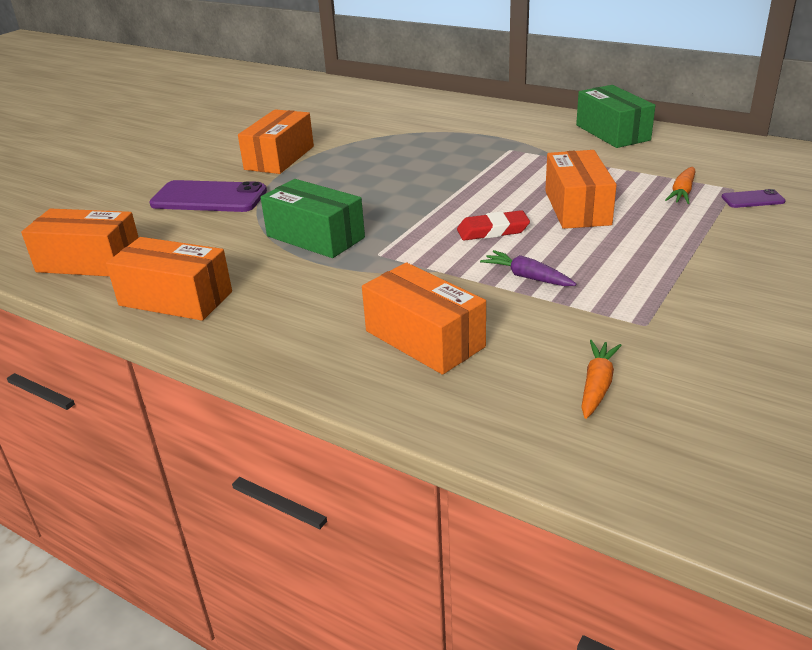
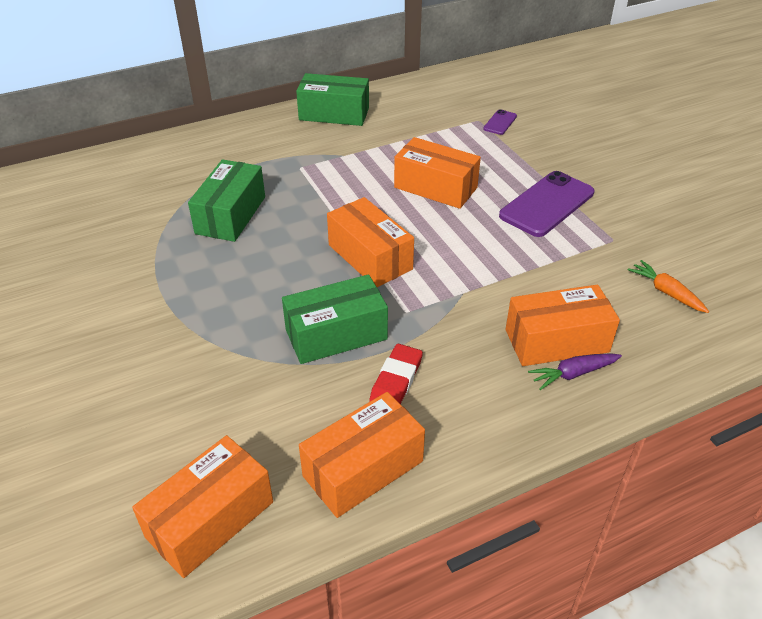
camera: 60 degrees left, 10 degrees up
purple phone [149,180,267,212] -> purple phone moved to [499,171,594,237]
orange box [238,109,314,174] -> orange box moved to [327,197,414,287]
red eraser [457,210,530,241] -> red eraser moved to [369,344,423,404]
purple carrot [480,250,576,286] -> purple carrot moved to [528,353,622,390]
orange carrot [665,167,696,204] -> none
none -> green box [188,159,265,242]

